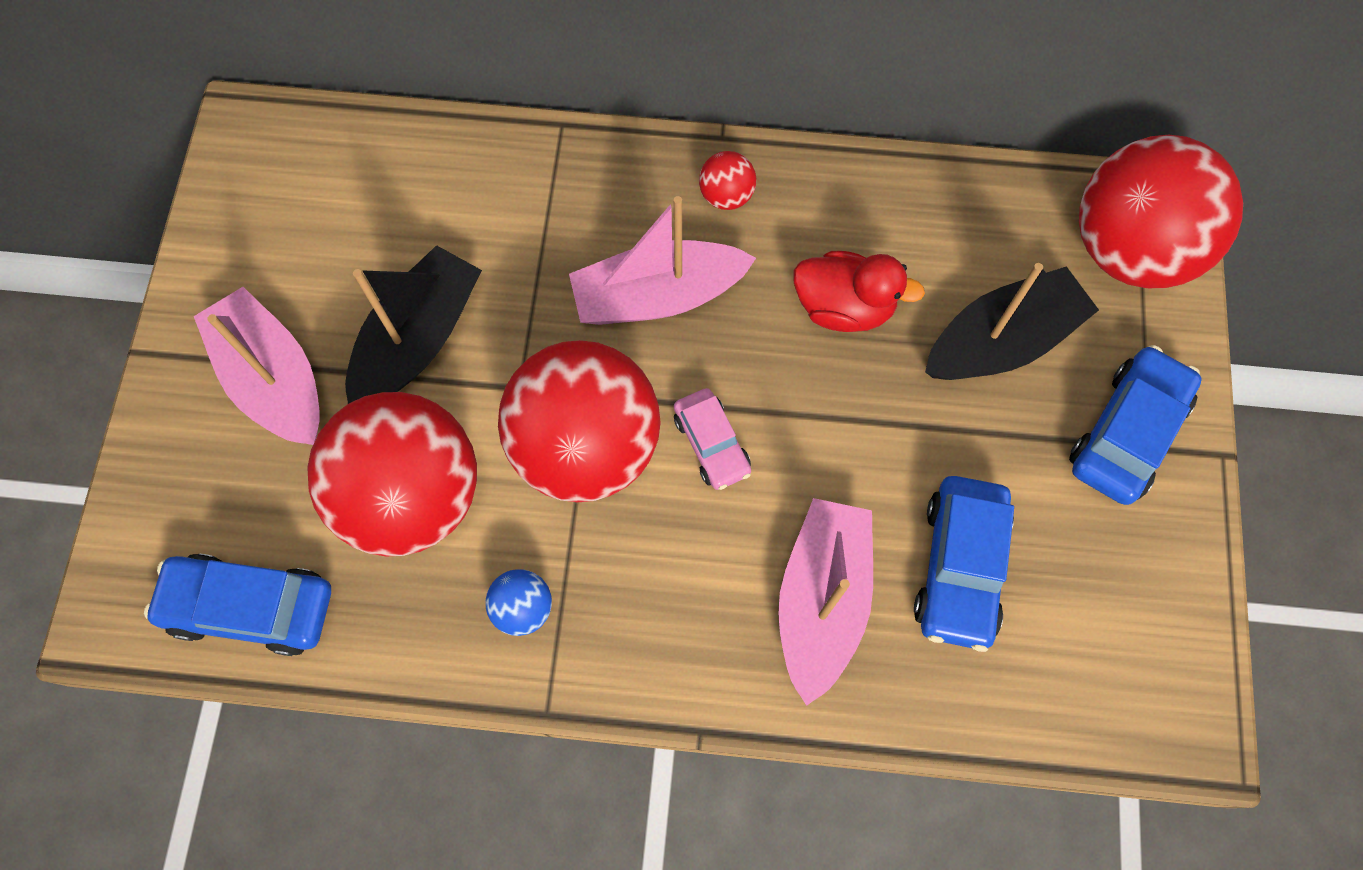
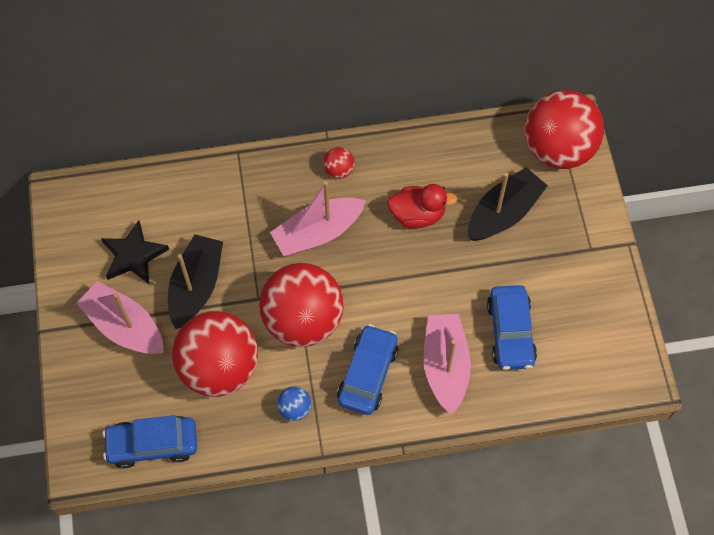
camera: 15 degrees left, 5 degrees down
pink car [674,388,751,490] -> none
blue car [1069,345,1202,505] -> blue car moved to [337,324,398,415]
none -> black star [101,220,169,284]

